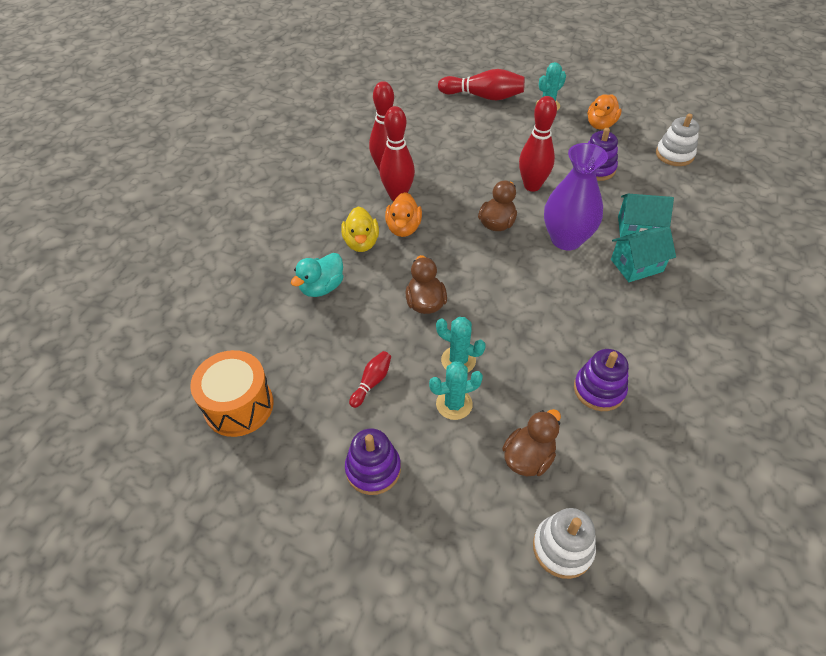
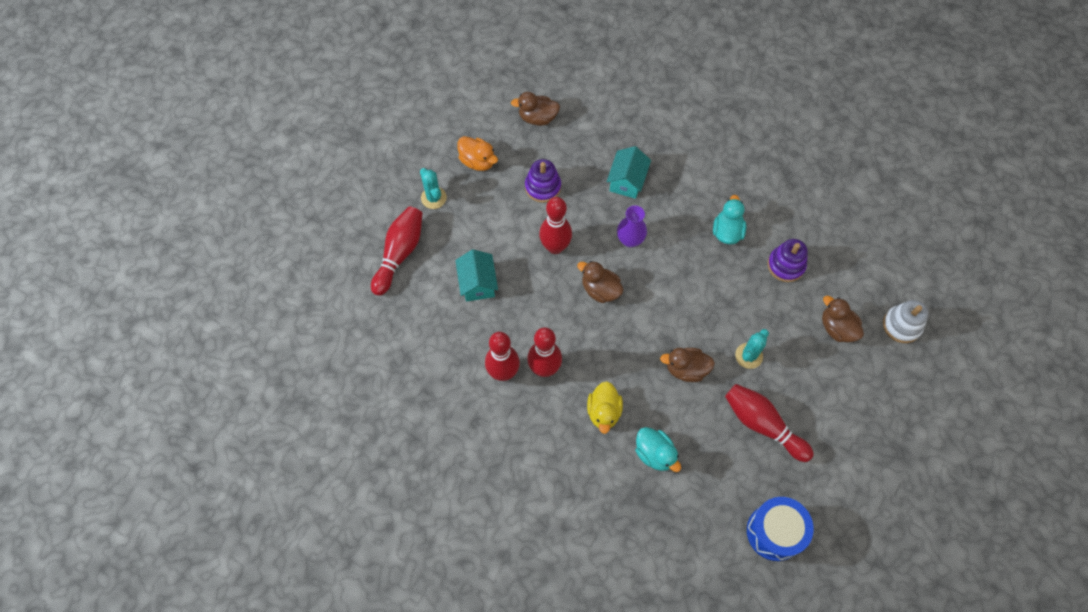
camera: 80 degrees left, 15 degrees up
orange drum [190,350,273,437] -> blue drum [747,497,814,561]
yellow duck [341,206,379,252] -> yellow duck turned 90 degrees clockwise [587,381,623,434]
purple stacking toy [345,429,401,495] -> none
red bowling pin [349,351,391,408] -> red bowling pin [725,384,814,462], size x1.95
orange duck [385,192,422,237] -> none
turquoise cactus [429,361,483,420] -> none
purple vase [544,143,608,250] -> purple vase [617,205,647,247], size x0.61
turquoise house [611,227,676,282] -> turquoise house moved to [455,249,498,302]
white stacking toy [656,114,699,166] -> brown duck [511,92,560,126]
none -> turquoise duck [713,195,746,244]

